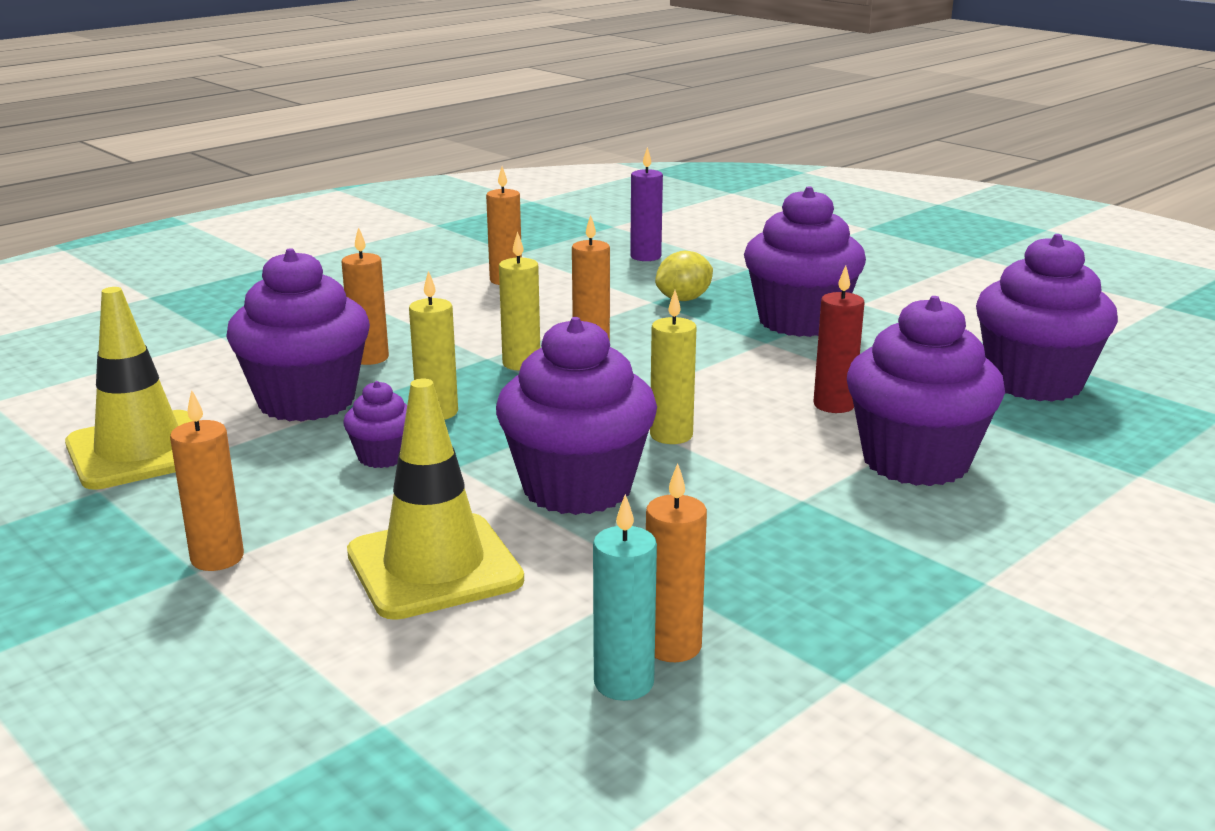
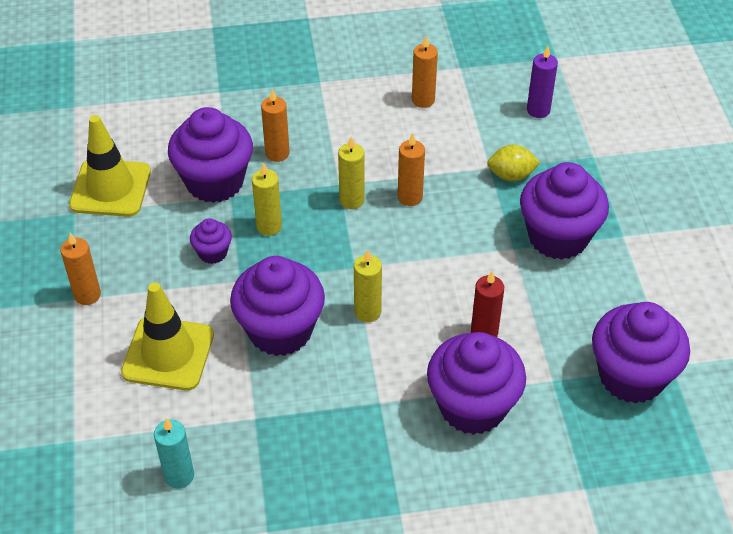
camera: 35 degrees right, 25 degrees up
orange candle [646,463,707,662] -> none

